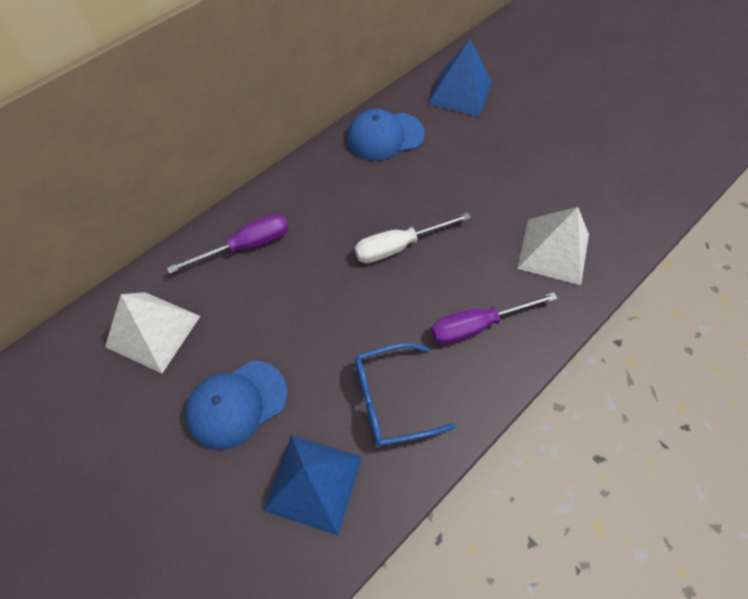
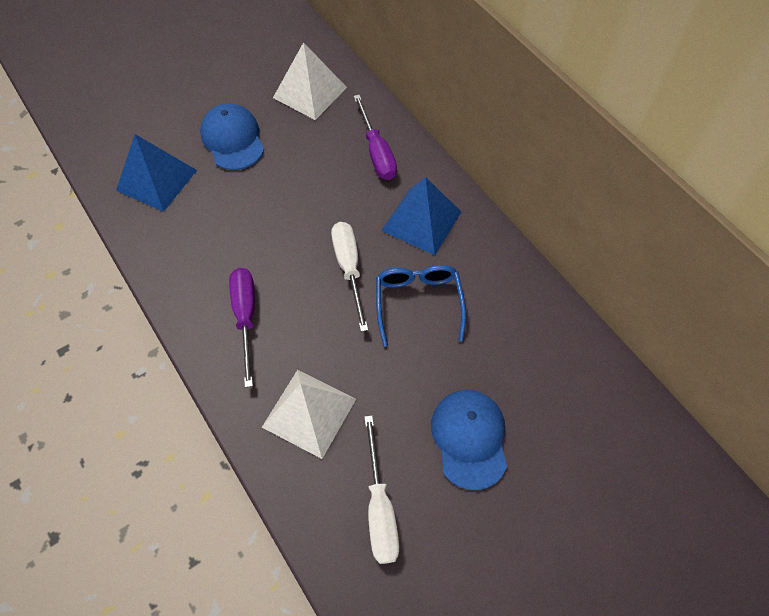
camera: 100 degrees right, 0 degrees up
blue cap [347,109,425,161] -> blue cap moved to [431,390,507,490]
blue glasses [355,343,455,446] -> blue glasses moved to [376,265,466,347]
blue pyramid [428,39,492,117] -> blue pyramid moved to [381,177,461,255]
none -> white screwdriver [364,416,399,564]

